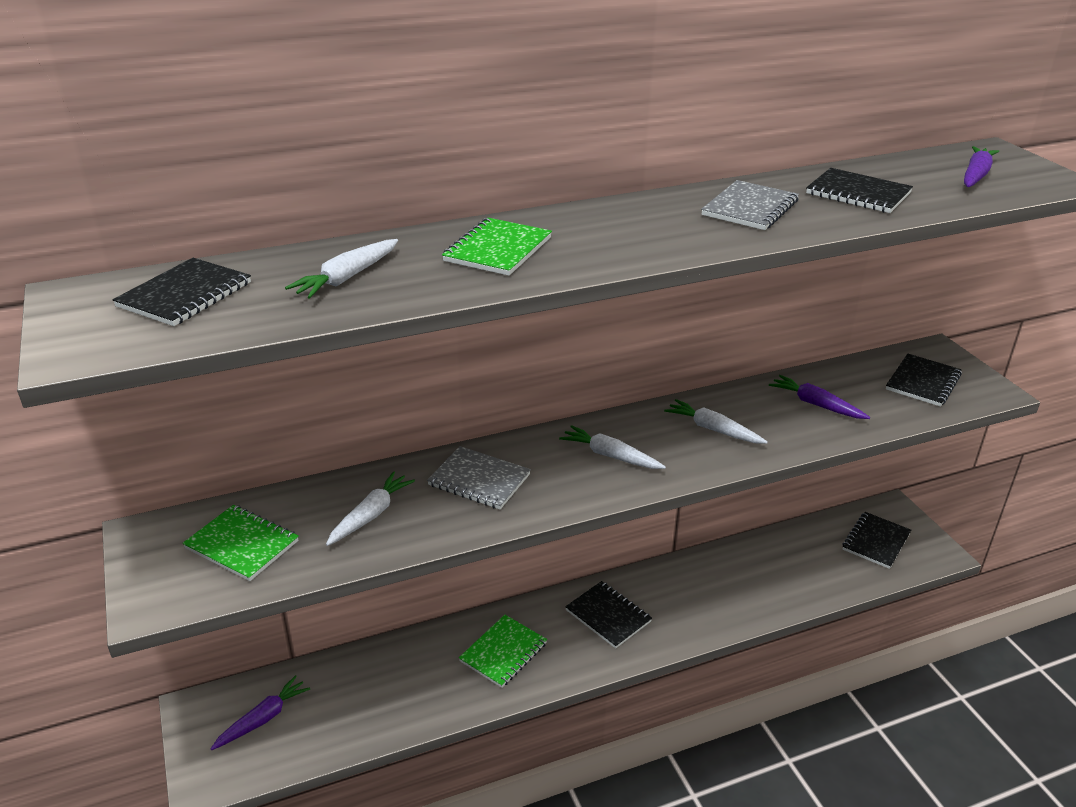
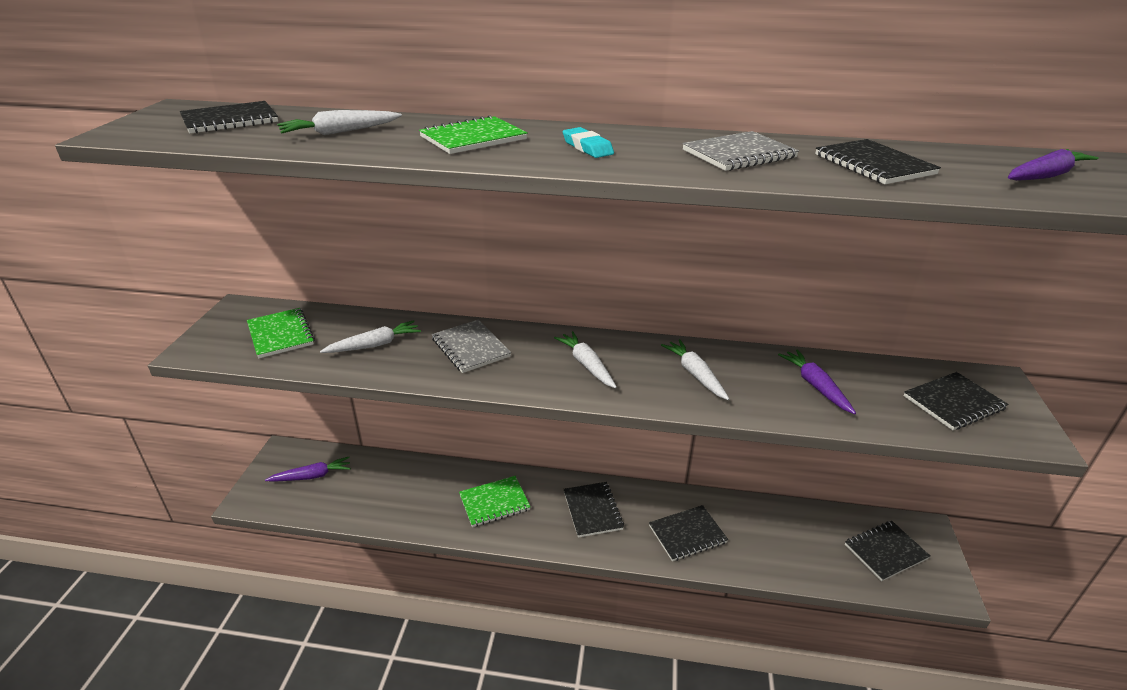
camera: 30 degrees right, 0 degrees up
none -> turquoise eraser [563,127,614,158]
none -> black notebook [649,505,728,561]

